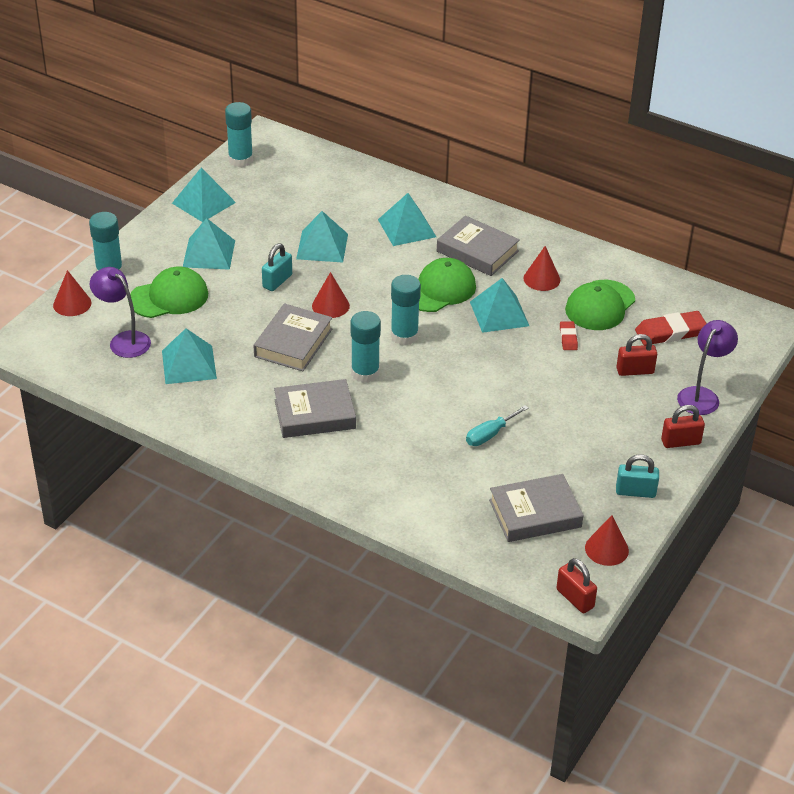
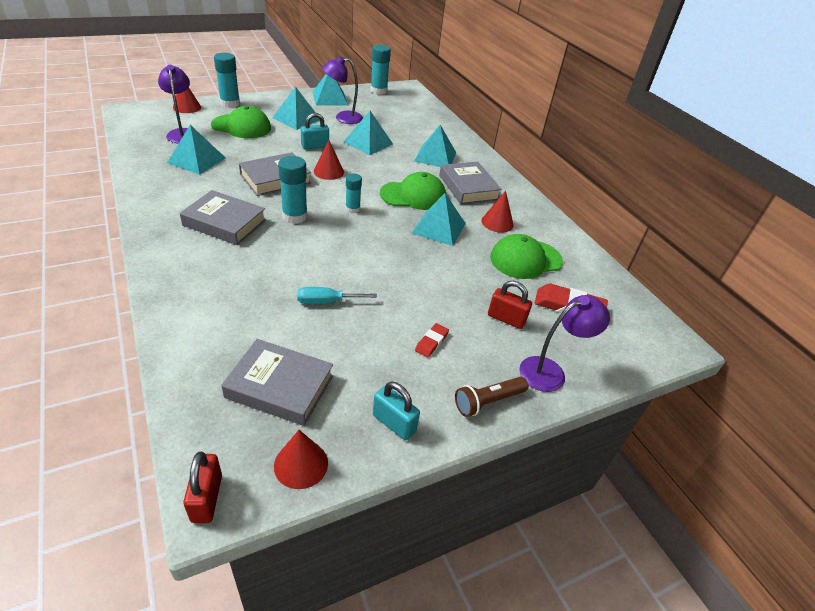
camera: 30 degrees right, 0 degrees up
turquoise glue stick [391,275,421,346] -> turquoise glue stick [345,174,362,213], size x0.62
red eraser [560,321,578,350] -> red eraser moved to [415,323,449,358]
red padlock [661,405,705,448] -> brown flashlight [455,377,528,417]
none -> purple lamp [322,56,363,124]

